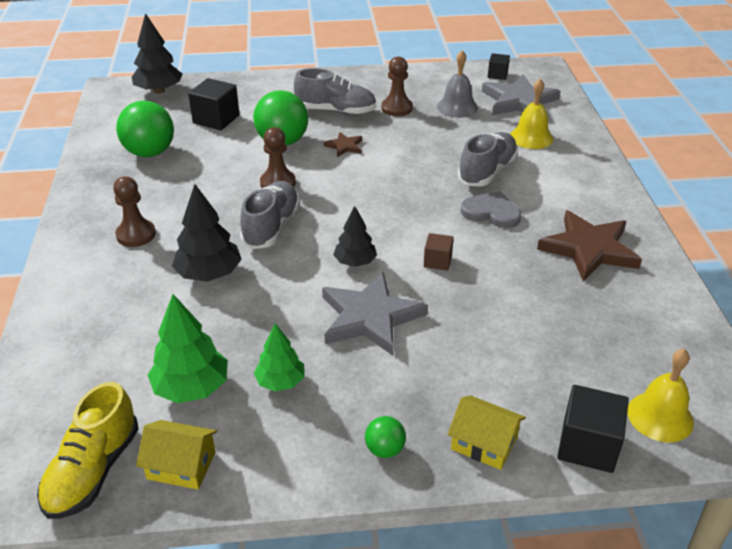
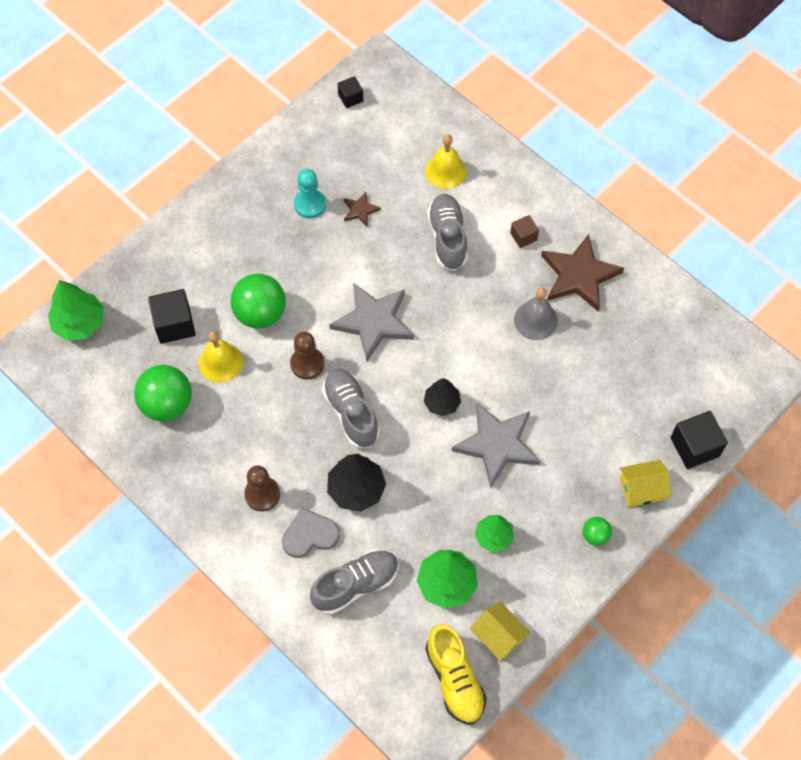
camera: 40 degrees left, 25 degrees up
black tree [132,13,183,94] -> green tree [48,280,104,341]
yellow house [136,420,217,490] -> yellow house turned 75 degrees clockwise [470,601,530,661]
grey shoe [294,68,376,115] -> grey shoe moved to [310,550,399,614]
brown star [324,132,362,157] -> brown star moved to [344,192,381,226]
brown pawn [381,56,413,116] -> turquoise pawn [294,169,326,218]
brown cube [424,233,454,271] -> brown cube moved to [510,215,539,248]
grey bell [437,50,478,118] -> grey bell moved to [514,288,558,340]
grey heart [460,191,521,228] -> grey heart moved to [282,508,340,558]
grey star [482,74,561,115] -> grey star moved to [329,283,414,361]
yellow bell [627,349,694,442] -> yellow bell moved to [199,331,243,383]

